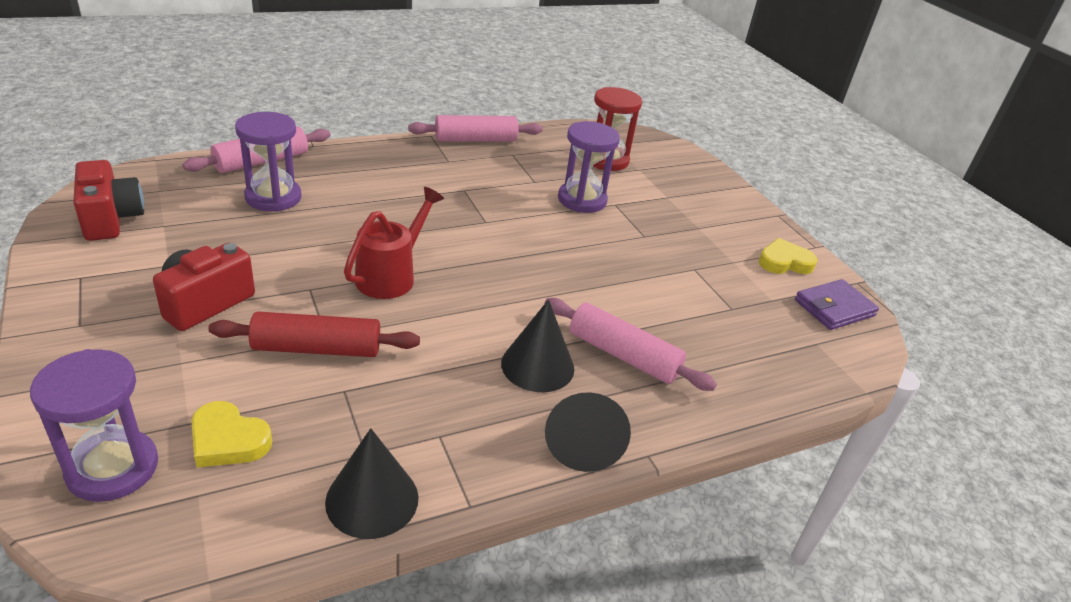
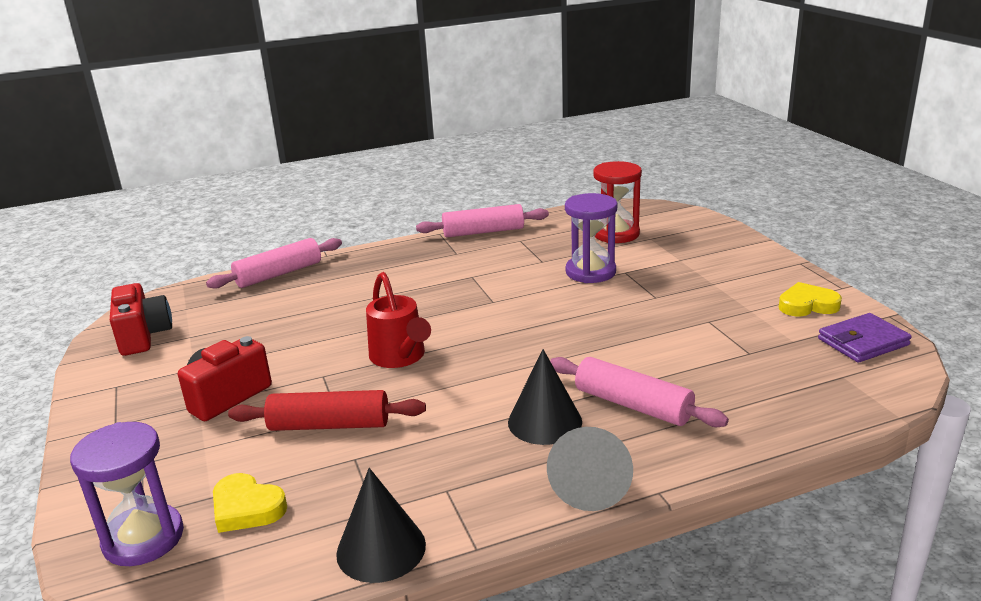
camera: 10 degrees right, 10 degrees down
purple hourglass [235,112,302,212] -> none
red watering can [344,187,444,299] -> red watering can turned 120 degrees clockwise [366,272,431,368]
black cone [545,392,631,472] -> grey cone [547,427,633,511]

